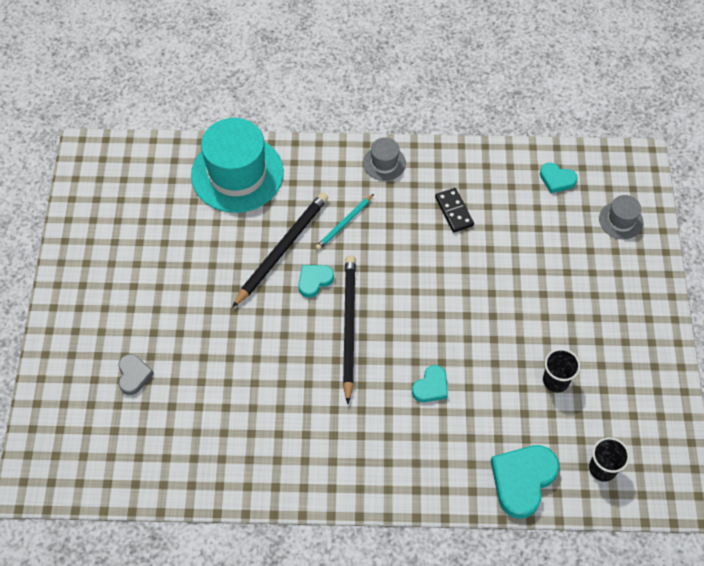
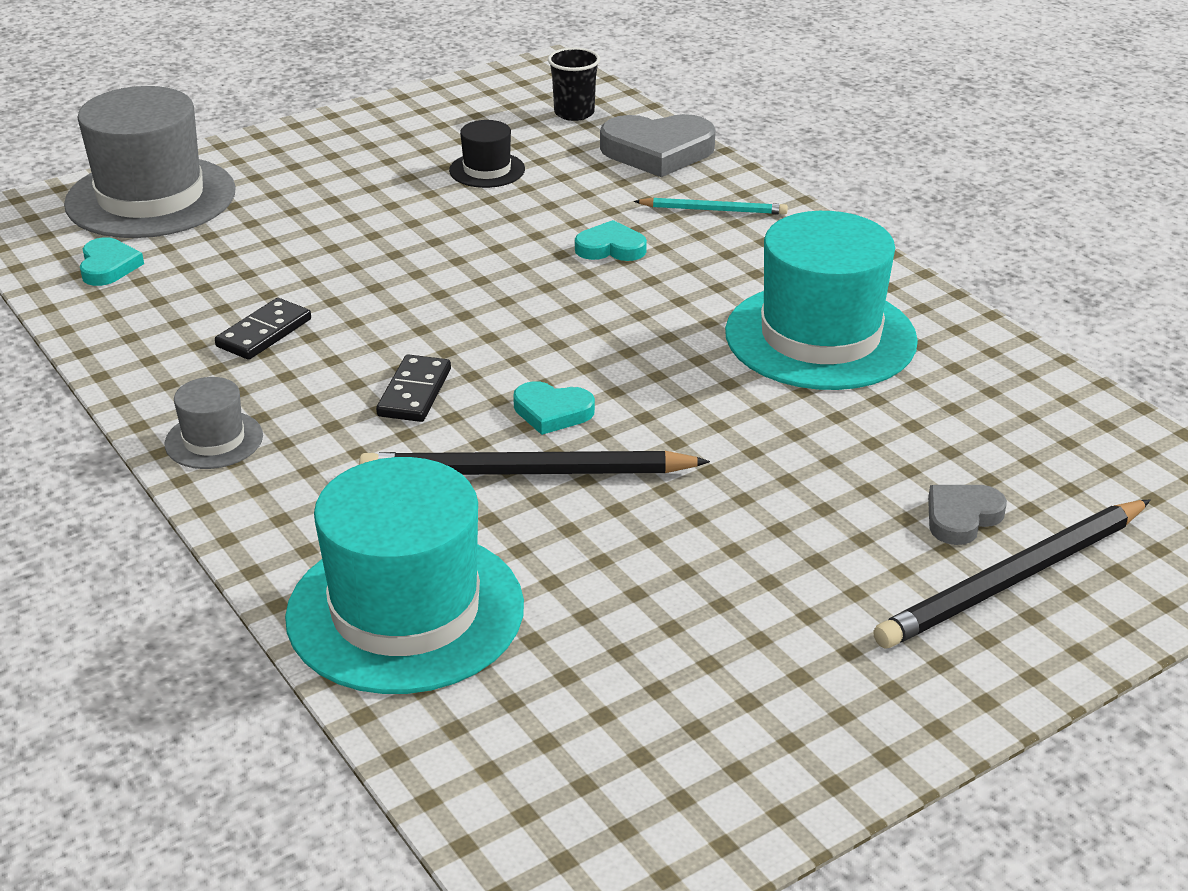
camera: 125 degrees left, 25 degrees down
turquoise pencil [315,194,374,250] -> turquoise pencil moved to [634,197,788,215]
black pencil [343,255,356,404] -> black pencil moved to [873,500,1151,648]
turquoise heart [491,445,559,519] -> grey heart [600,114,716,177]
black cup [543,348,580,392] -> black hat [449,120,525,188]
grey hat [599,195,643,239] -> grey hat [64,86,236,238], size x2.15
none -> black domino [376,354,451,422]
none -> turquoise hat [725,211,918,390]

